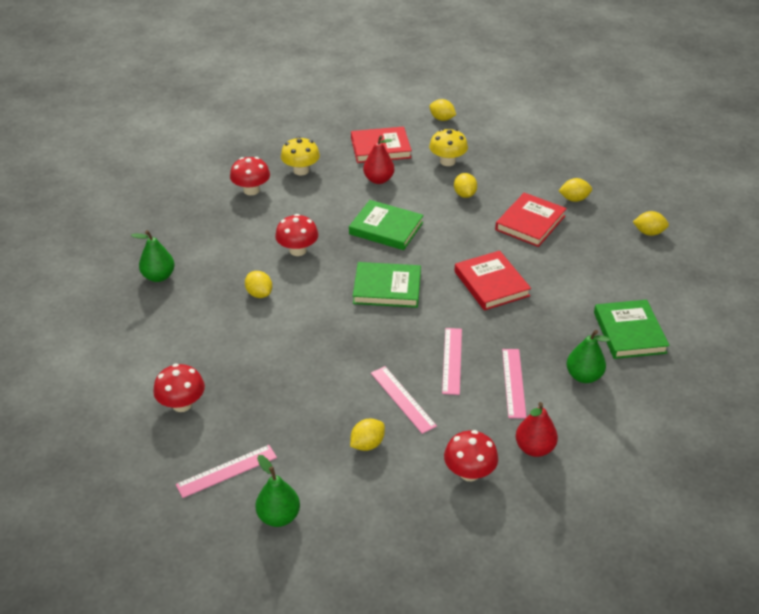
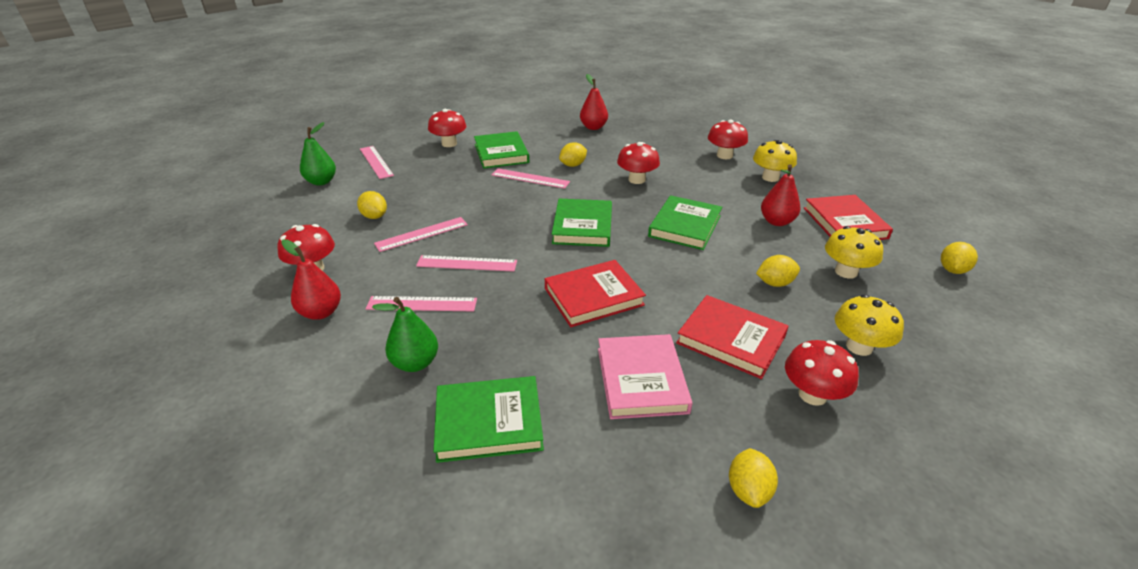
camera: 90 degrees right, 5 degrees down
green pear [131,230,175,282] -> red pear [580,74,608,130]
yellow lemon [559,178,592,202] -> red mushroom [785,340,859,406]
none -> green book [474,131,529,169]
none -> pink ruler [492,168,570,189]
none -> pink book [598,334,692,419]
none -> yellow mushroom [835,294,904,356]

